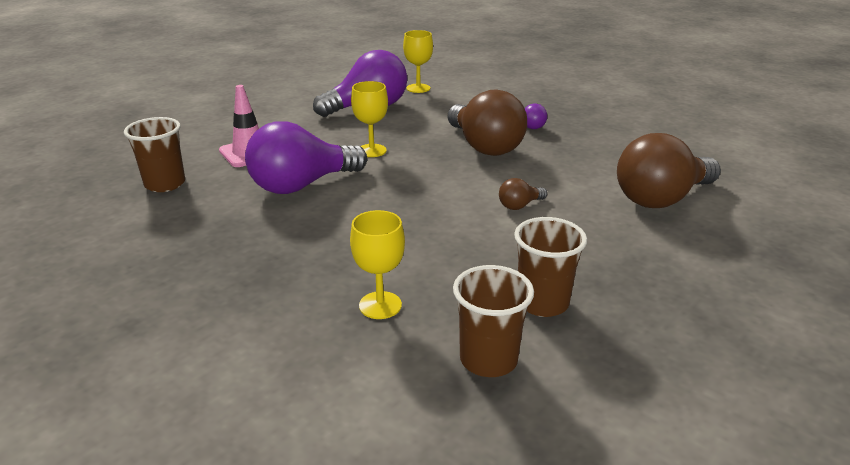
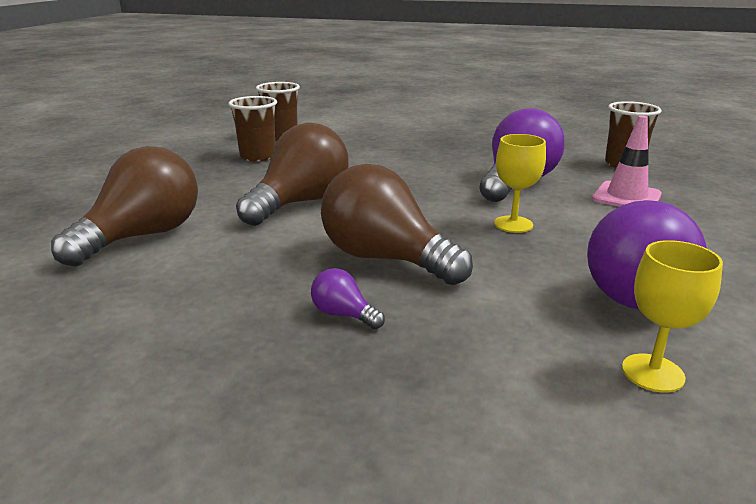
camera: 155 degrees right, 5 degrees down
yellow goblet [350,210,405,319] -> none
brown light bulb [499,178,547,210] -> brown light bulb [236,123,349,226], size x2.34

